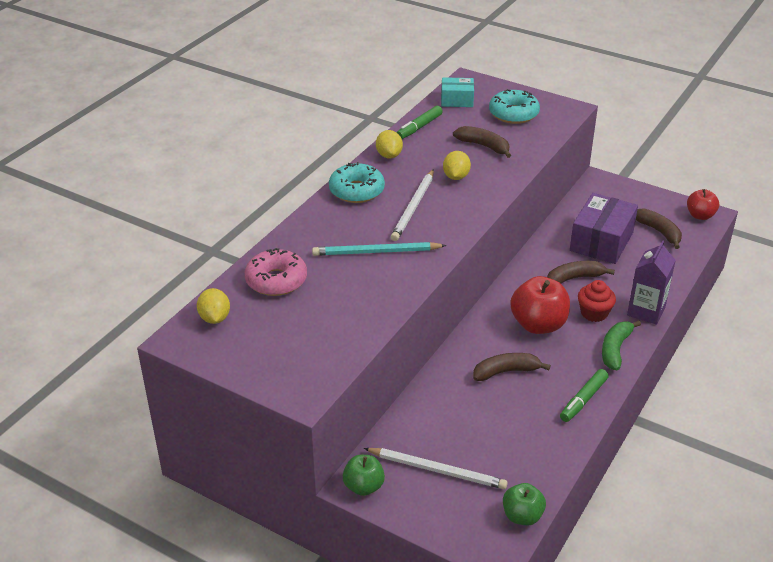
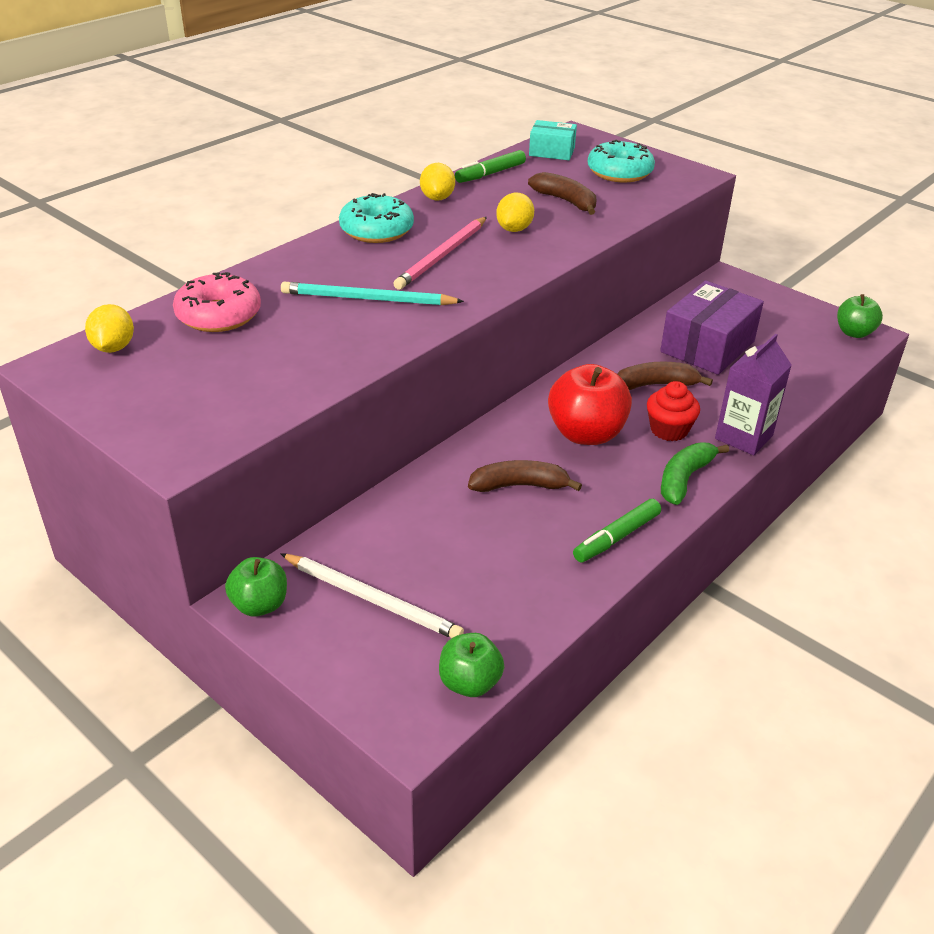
camera: 10 degrees right, 0 degrees up
white pencil [391,169,434,241] -> pink pencil [393,217,487,290]
brown banana [636,208,682,249] -> none
red apple [687,189,719,220] -> green apple [837,294,883,338]

